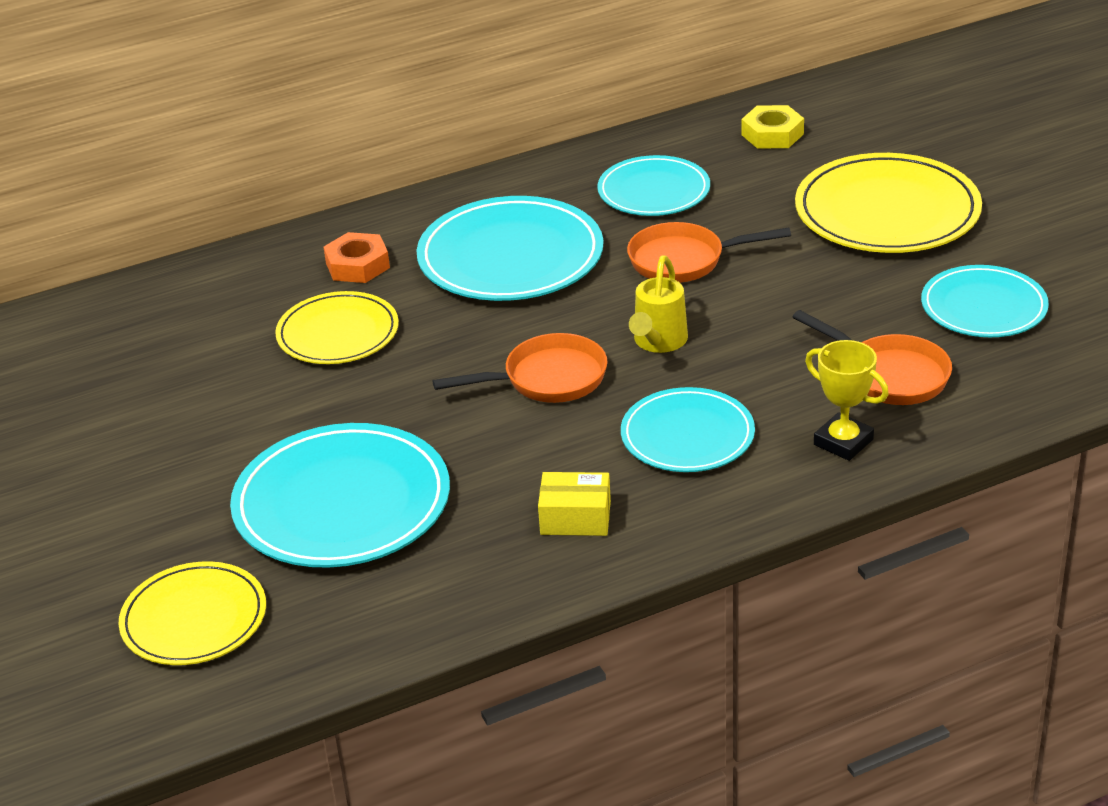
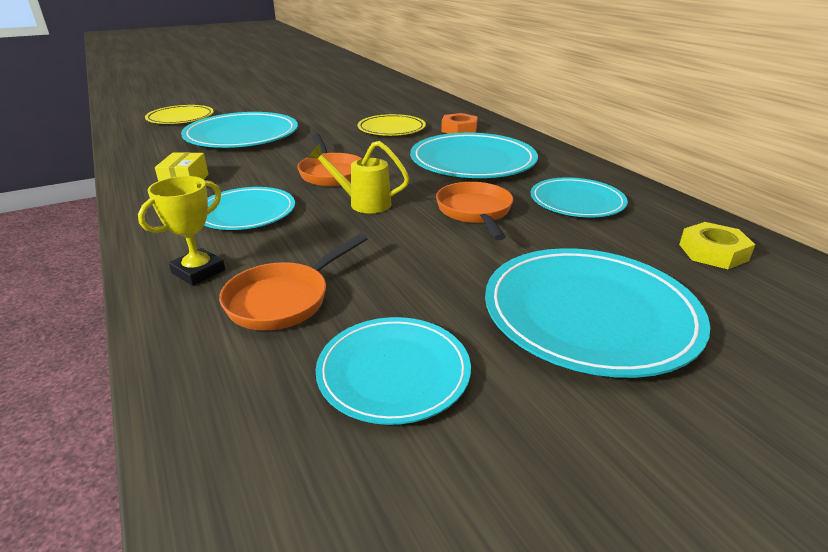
camera: 85 degrees right, 5 degrees down
yellow plate [795,153,982,253] -> turquoise plate [485,248,710,378]

